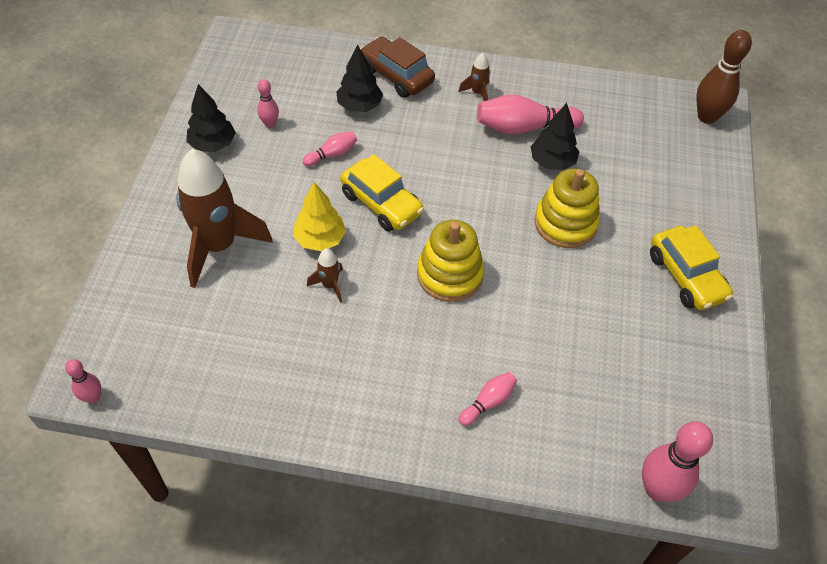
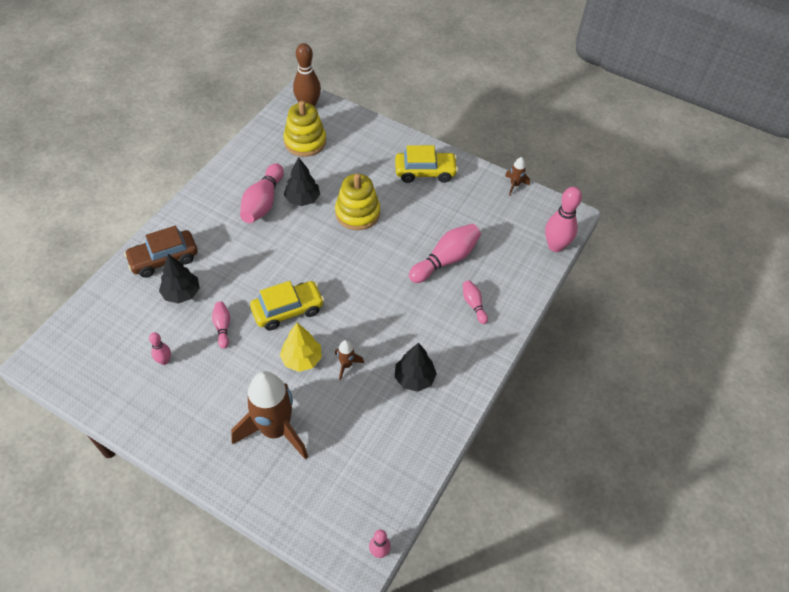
camera: 70 degrees left, 0 degrees up
black tree [186,84,236,152] -> black tree moved to [395,343,437,392]
yellow stacking toy [417,220,484,302] -> yellow stacking toy moved to [284,101,326,157]
brown rocket [458,52,490,101] -> brown rocket moved to [505,157,530,195]
none -> pink bowling pin [409,224,481,283]

